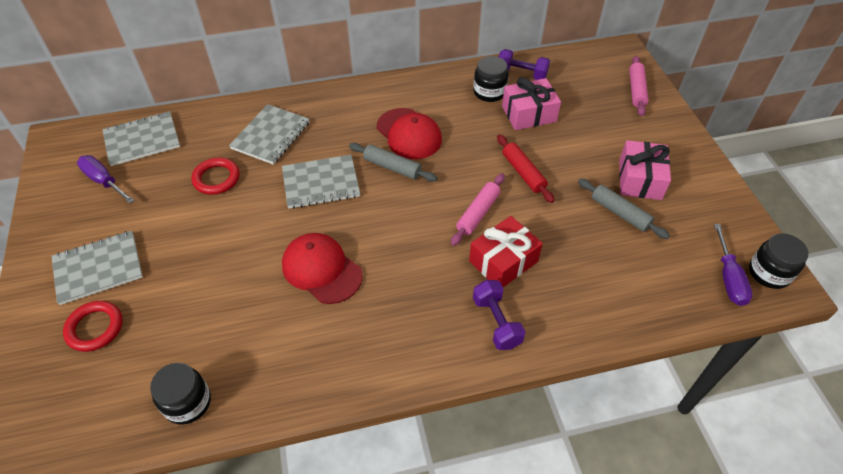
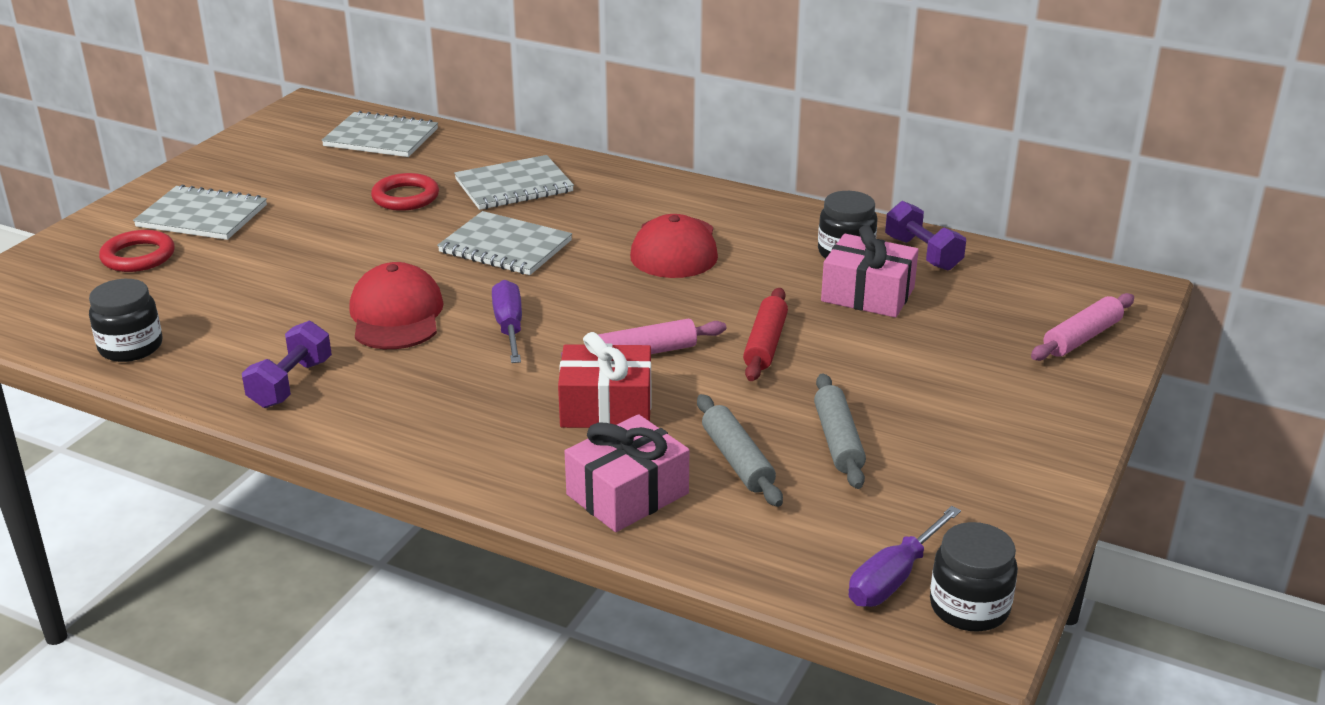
camera: 40 degrees right, 20 degrees down
purple screwdriver [77,155,135,204] -> purple screwdriver moved to [492,280,522,363]
grey rolling pin [349,143,437,182] -> grey rolling pin moved to [697,394,783,507]
purple dumbbell [473,280,526,350] -> purple dumbbell moved to [242,321,332,408]
pink gift [619,140,671,200] -> pink gift moved to [564,414,689,532]

